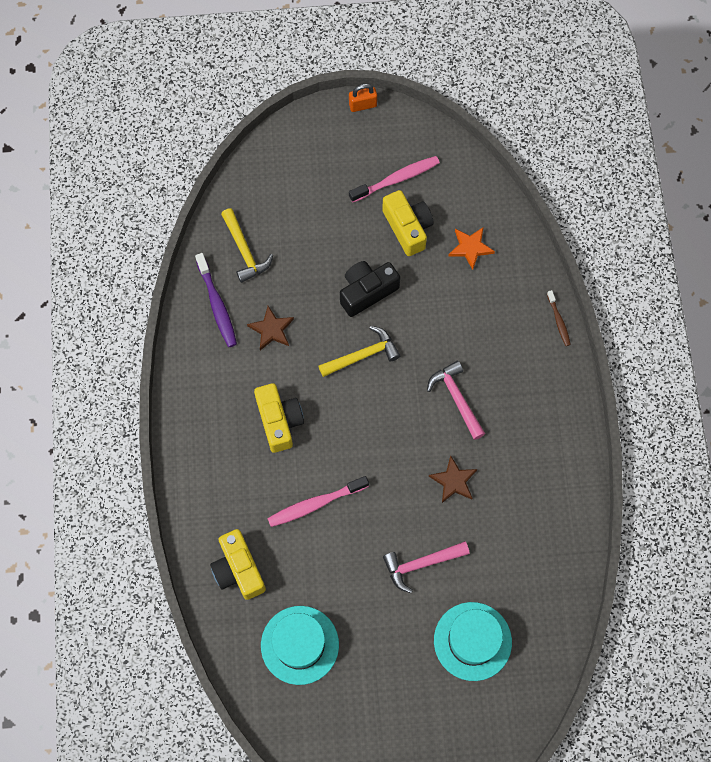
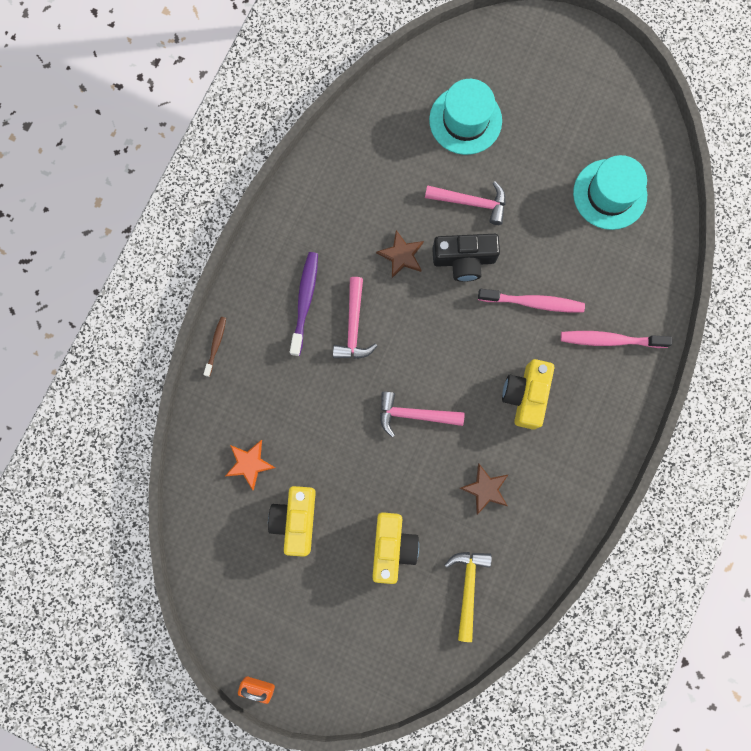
camera: 150 degrees left, 10 degrees up
purple toothbrush [195,253,237,347] -> purple toothbrush moved to [290,252,318,356]
yellow camera [210,529,266,600] -> yellow camera moved to [372,512,419,584]
yellow hammer [318,326,400,377] -> pink hammer [380,392,465,437]
black camera [340,261,400,317] -> black camera moved to [432,234,500,282]
pink toothbrush [349,156,440,203] -> pink toothbrush moved to [561,331,672,348]

